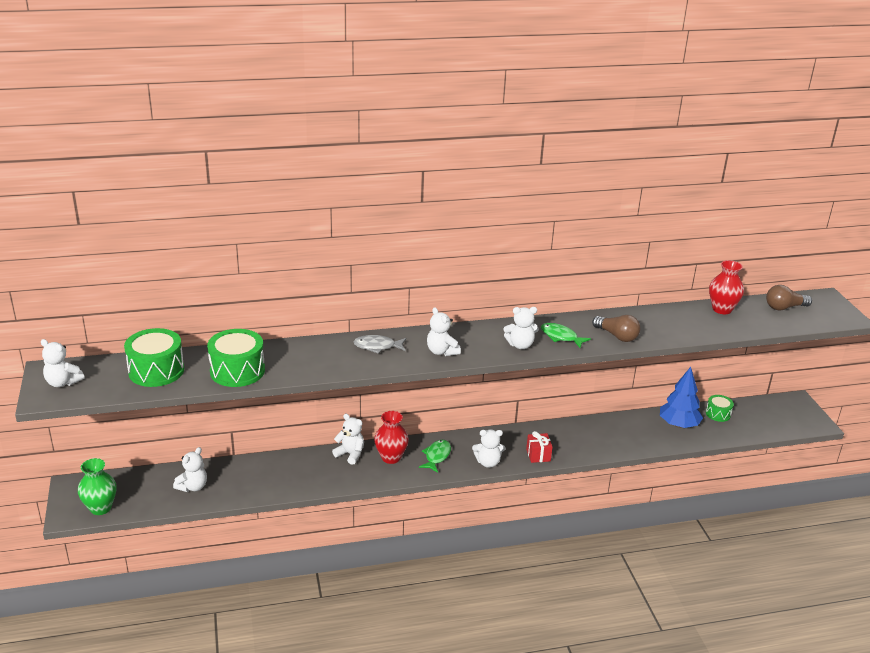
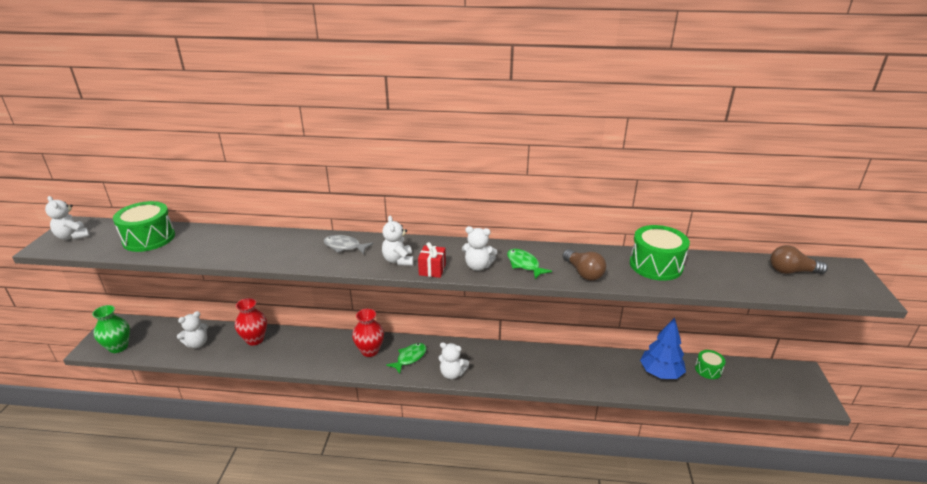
camera: 20 degrees right, 0 degrees up
green drum [207,329,265,387] -> green drum moved to [630,225,690,281]
white teddy bear [332,414,364,465] -> none
red gift [526,431,553,463] -> red gift moved to [418,242,446,278]
red vase [709,260,744,314] -> red vase moved to [235,298,267,346]

